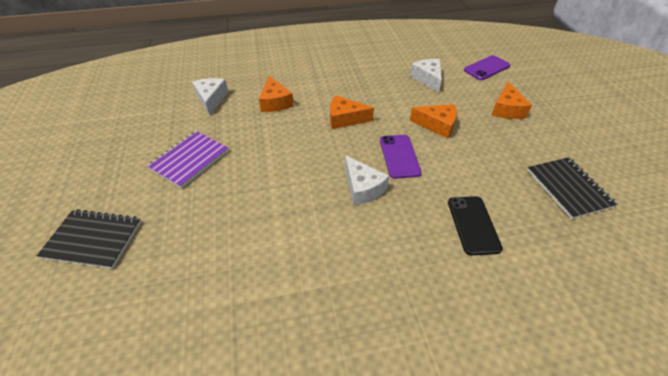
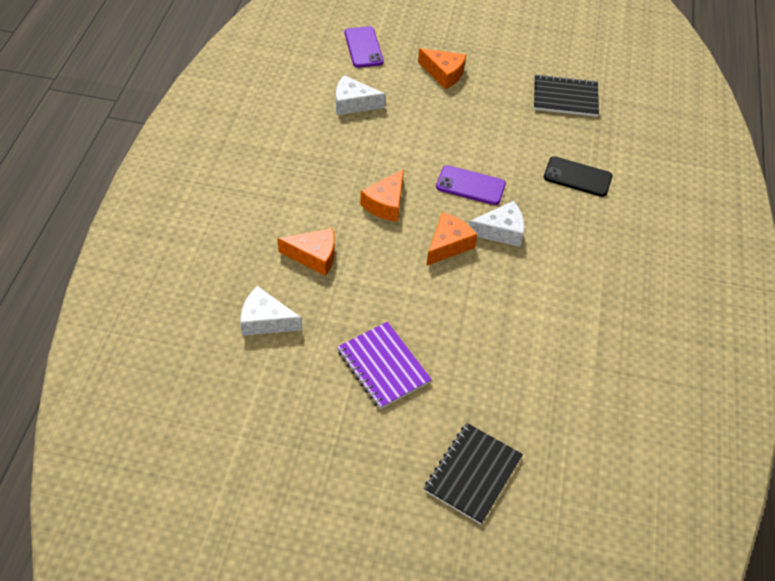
camera: 70 degrees left, 5 degrees up
orange cheese [410,104,457,139] -> orange cheese moved to [426,212,477,266]

